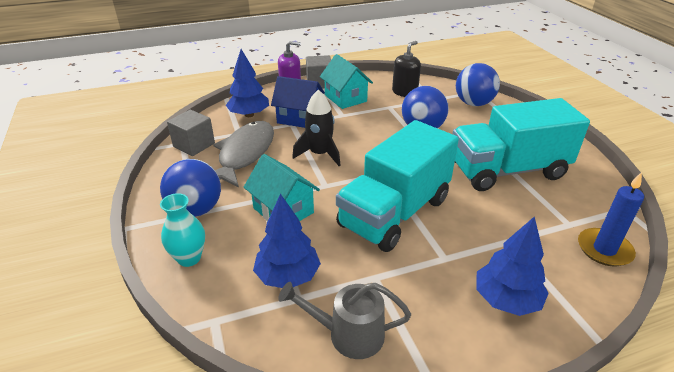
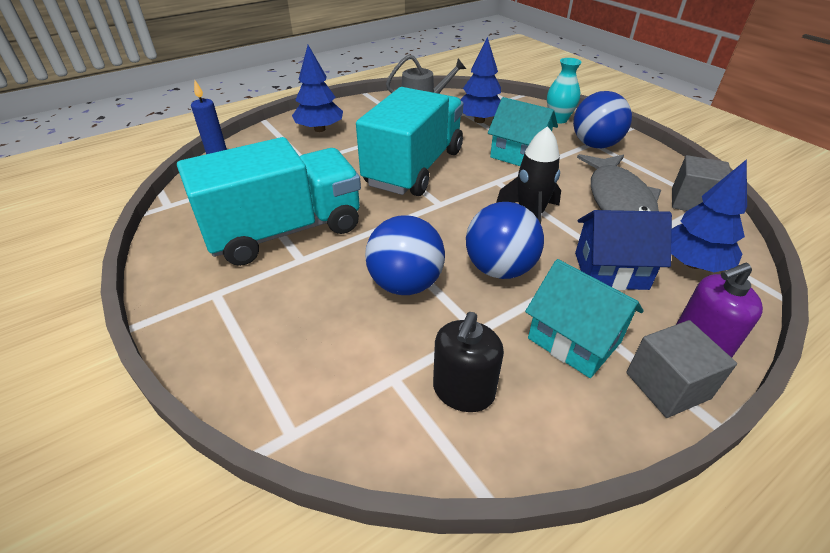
camera: 165 degrees right, 5 degrees up
blue ball [456,63,500,106] -> blue ball moved to [466,202,544,279]

